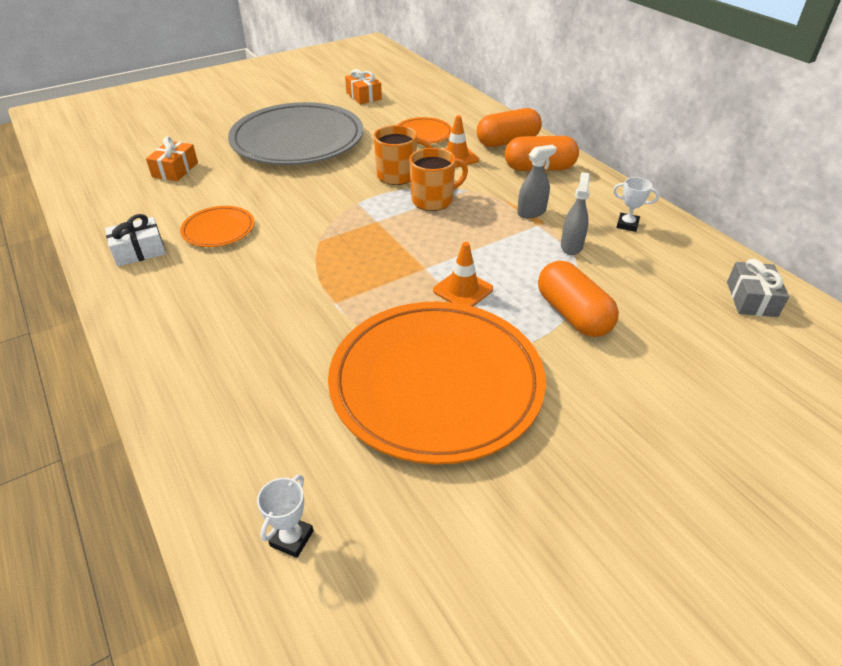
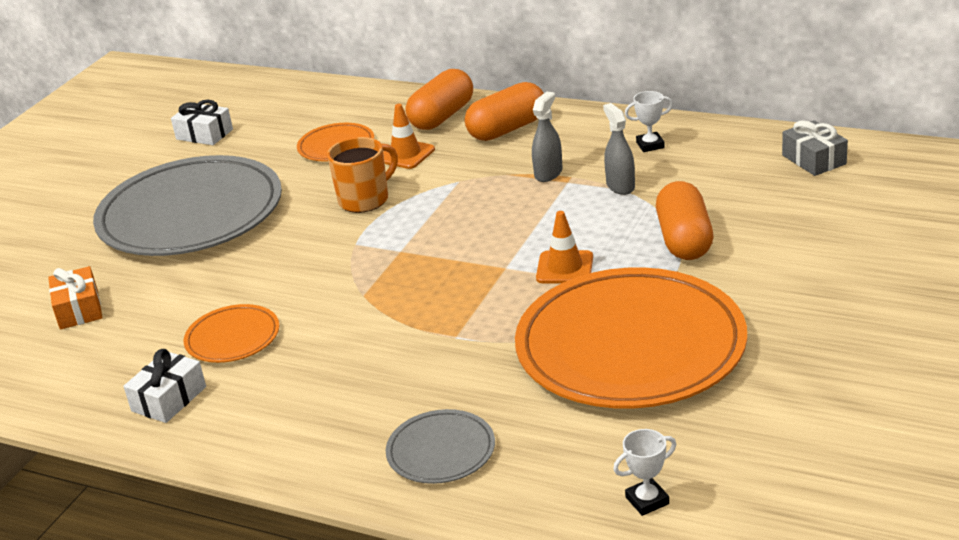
camera: 30 degrees left, 10 degrees down
white trophy [257,475,313,558] -> white trophy turned 75 degrees clockwise [613,429,676,516]
orange gift [345,69,382,104] -> white gift [171,100,233,145]
orange mug [409,148,468,211] -> none
orange capsule [538,261,619,337] -> orange capsule turned 60 degrees clockwise [656,181,713,260]
none -> grey plate [386,409,495,484]

